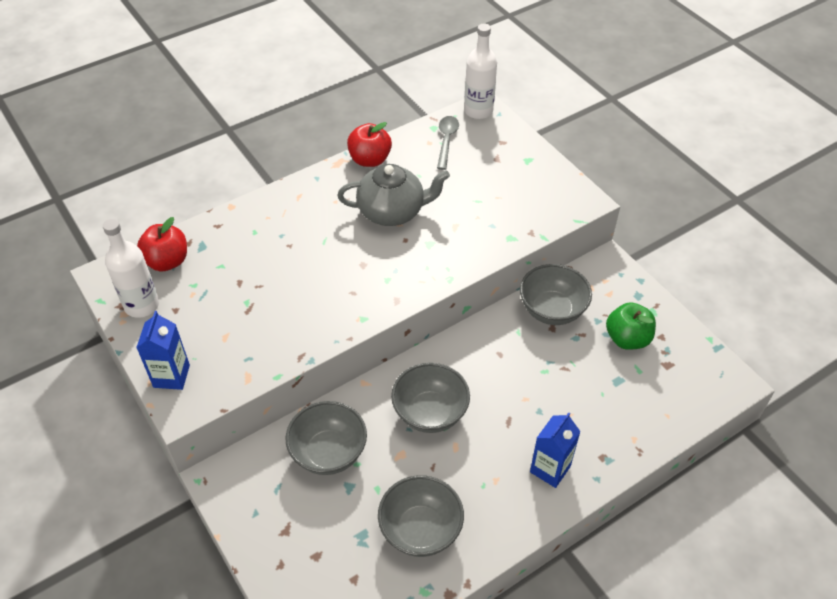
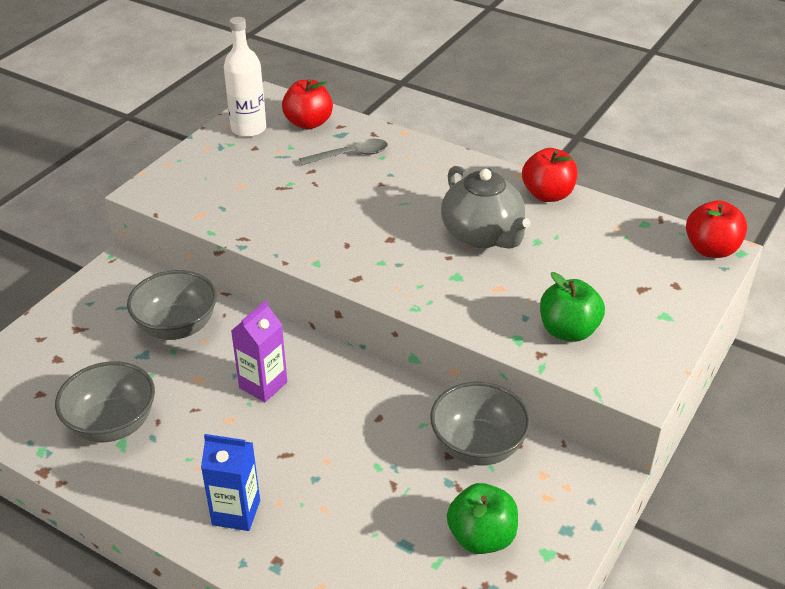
camera: 65 degrees right, 10 degrees down
blue carton [136,311,190,390] -> none
grey bowl [391,363,470,433] -> purple carton [231,300,287,402]
grey spoon [437,116,459,170] -> grey spoon moved to [299,139,388,165]
white bottle [464,24,497,119] -> red apple [686,200,747,258]
none -> green apple [540,272,605,342]

